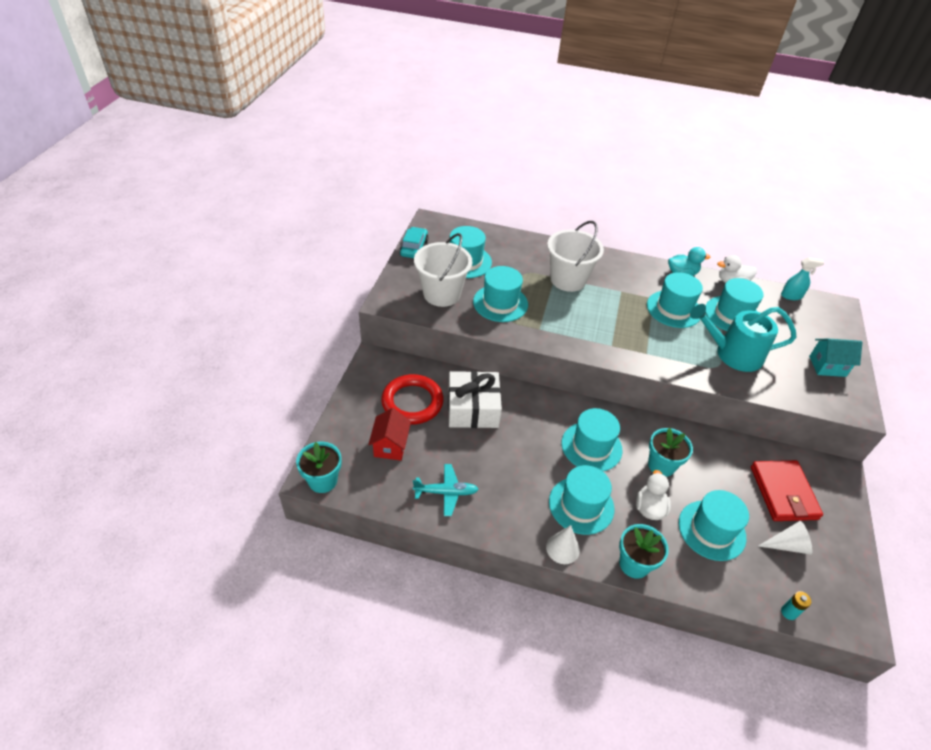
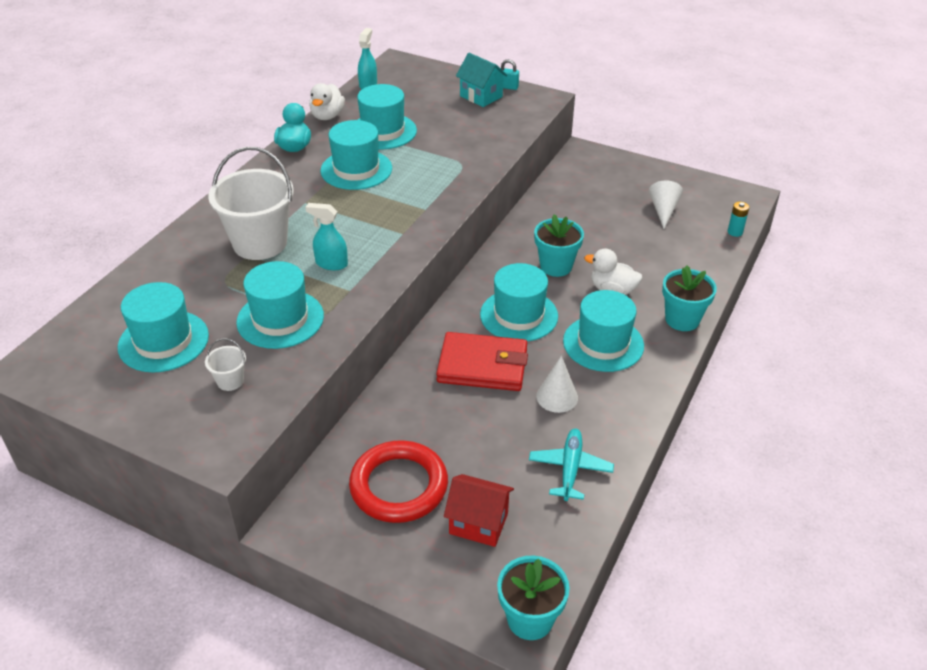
camera: 75 degrees left, 5 degrees down
turquoise car [399,227,429,258] -> none
white bucket [414,233,472,307] -> white bucket [205,338,246,391], size x0.42
white gift [448,371,502,428] -> none
white cone [546,525,580,564] -> white cone moved to [536,356,578,413]
turquoise hat [679,490,749,561] -> none
turquoise watering can [690,304,796,372] -> none
red wallet [751,460,823,521] -> red wallet moved to [436,332,528,391]
turquoise house [809,339,862,377] -> turquoise house turned 60 degrees counterclockwise [456,53,508,107]
none -> turquoise spray bottle [305,203,348,270]
none -> turquoise padlock [500,59,519,90]

